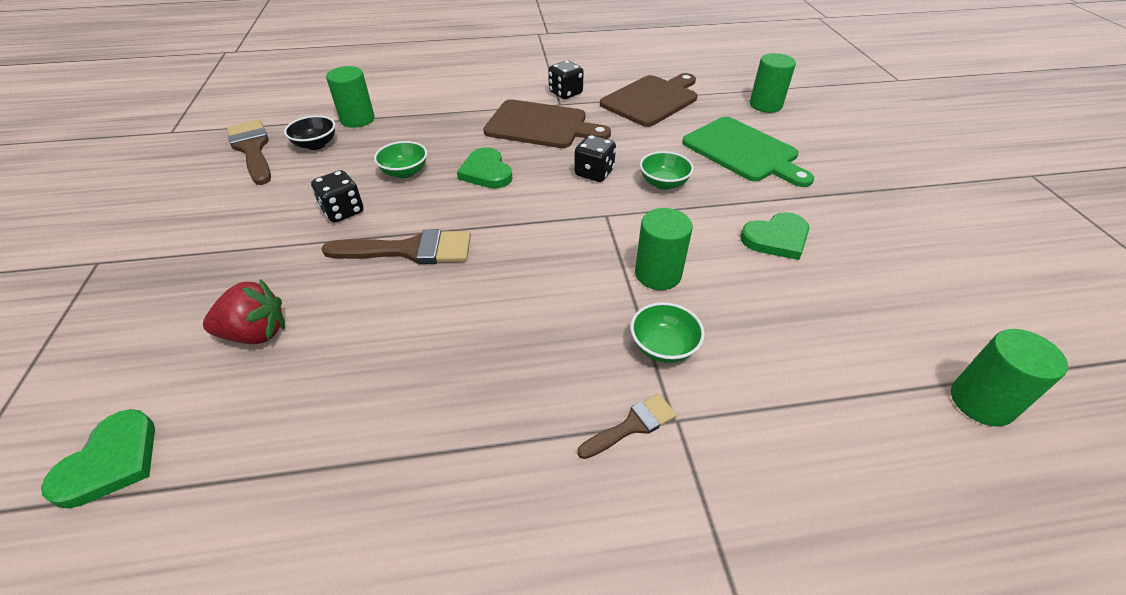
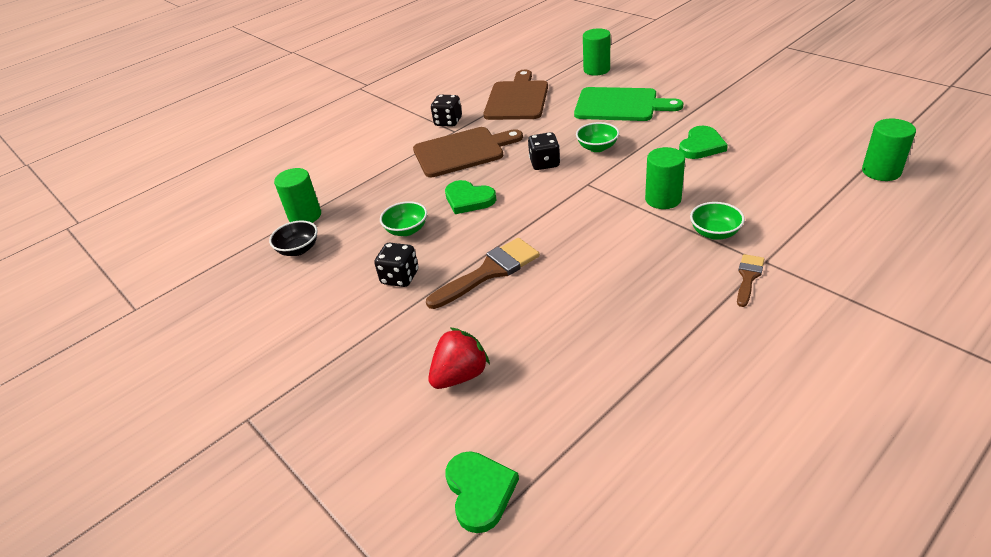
camera: 30 degrees left, 5 degrees down
brown brush [227,120,271,185] -> none

